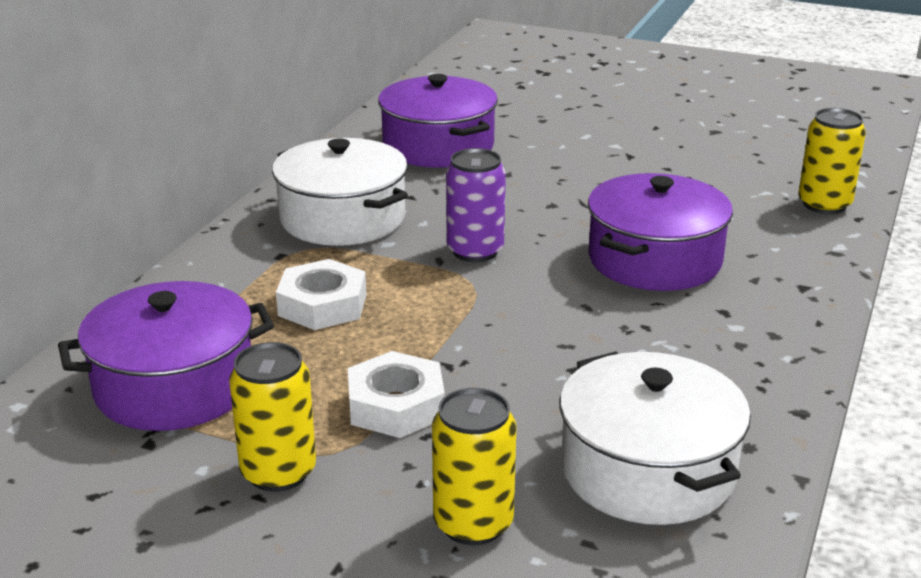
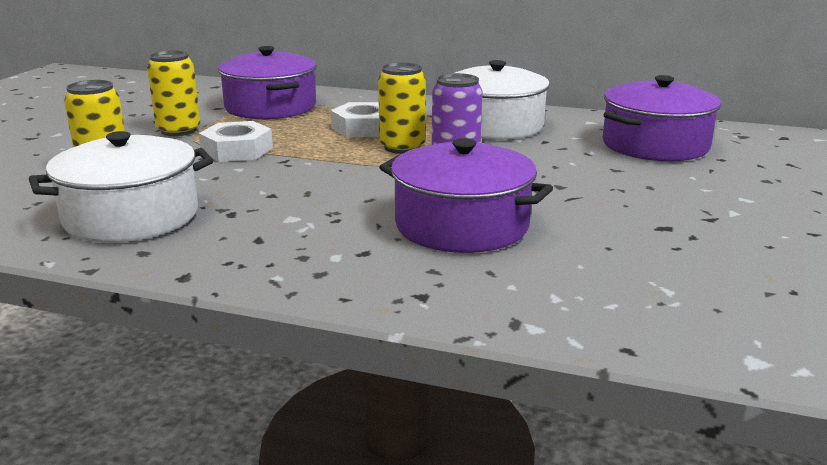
camera: 85 degrees right, 5 degrees down
yellow can [798,108,866,214] -> yellow can moved to [378,62,426,154]

